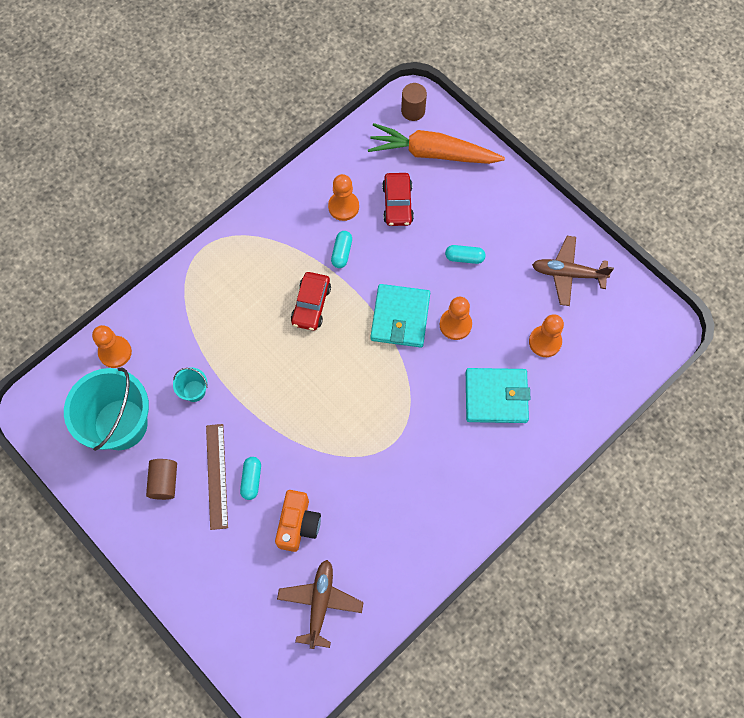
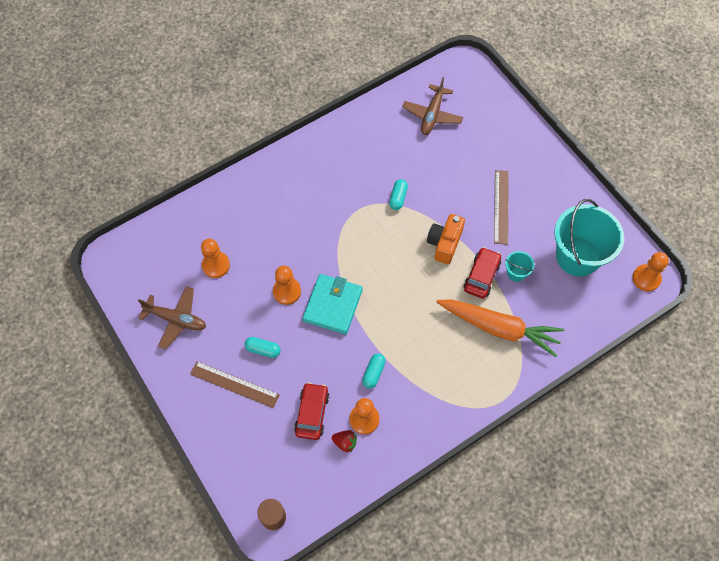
camera: 170 degrees left, 5 degrees down
orange pawn [92,325,132,368] -> orange pawn moved to [632,252,669,291]
brown cylinder [146,459,177,500] -> none
turquoise capsule [240,457,261,500] -> turquoise capsule moved to [389,179,408,210]
orange camera [275,490,321,552] -> orange camera moved to [427,214,465,264]
red car [291,272,331,331] -> red car moved to [464,247,501,299]
orange carrot [368,123,505,164] -> orange carrot moved to [436,299,564,357]
turquoise wallet [466,368,531,423] -> none
none -> brown ruler [190,361,279,408]
none -> red strawberry [332,430,357,453]

